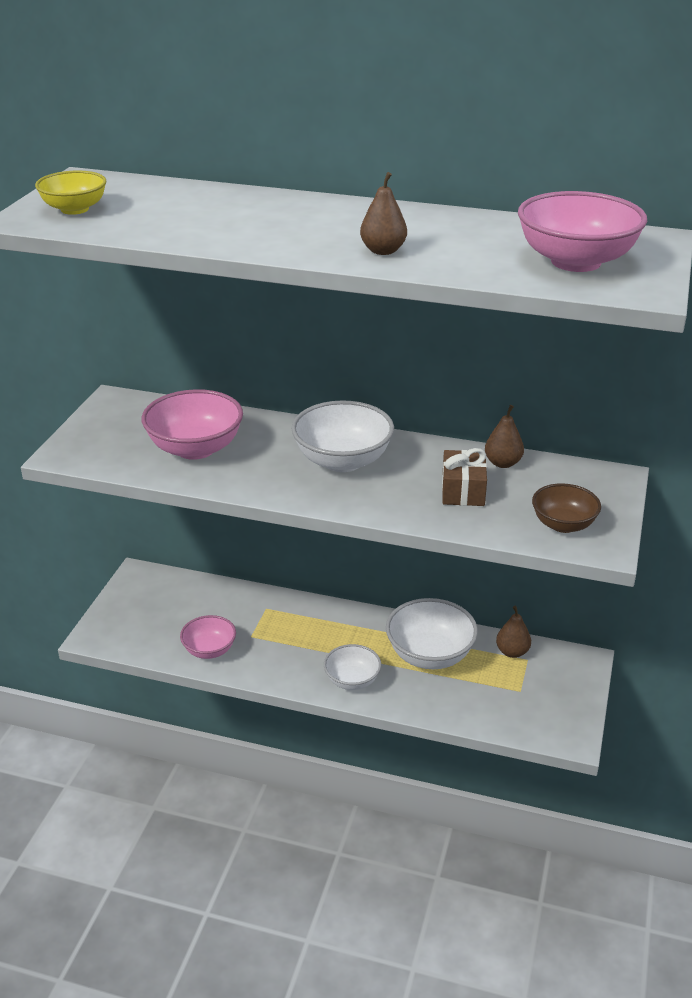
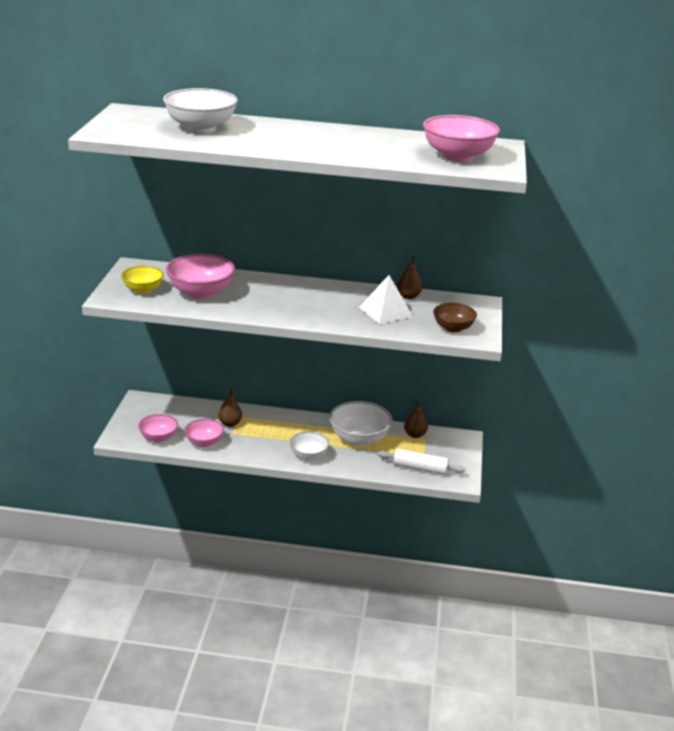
camera: 10 degrees left, 5 degrees down
yellow bowl [35,170,107,215] -> yellow bowl moved to [121,266,164,294]
white bowl [291,400,394,472] -> white bowl moved to [163,88,238,133]
brown pear [360,172,407,255] -> brown pear moved to [218,389,242,427]
brown gift [442,448,487,506] -> white pyramid [359,275,413,324]
none -> pink bowl [138,414,178,442]
none -> white rolling pin [377,449,466,475]

